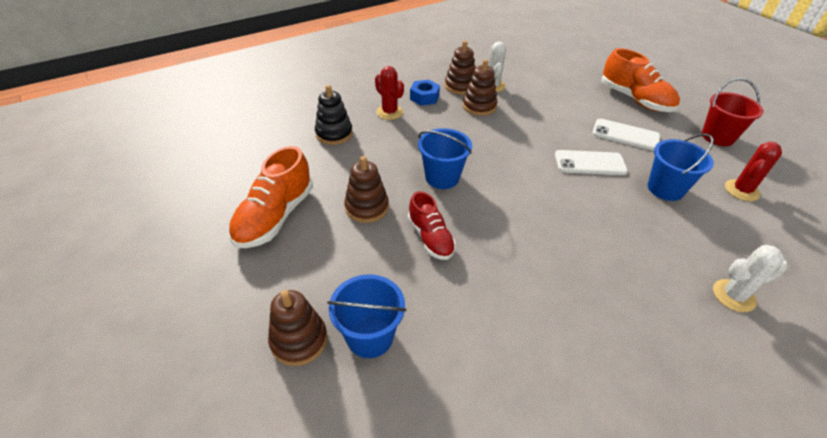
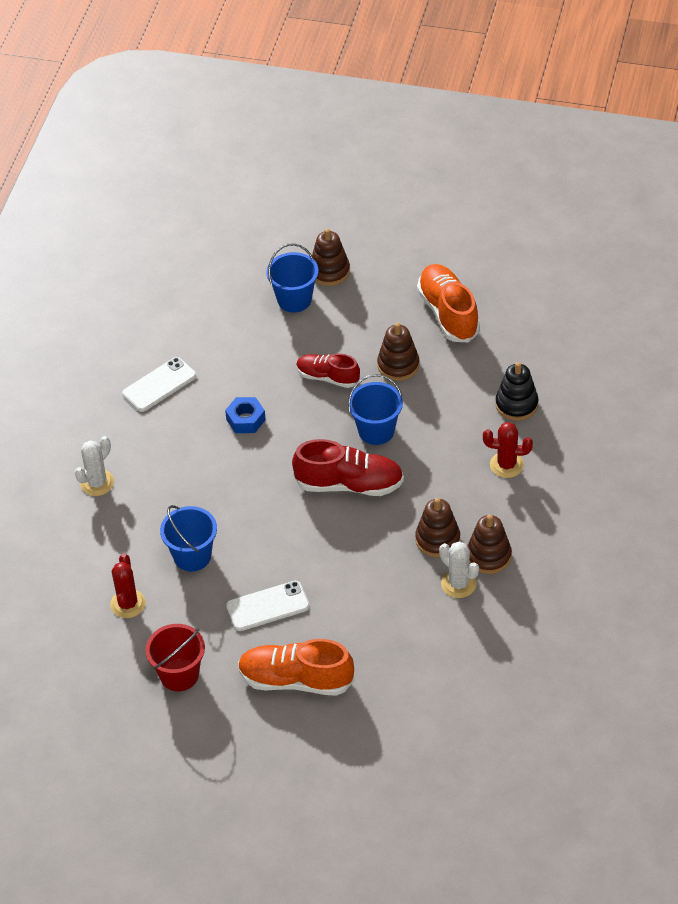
camera: 140 degrees right, 5 degrees up
blue nut [410,80,440,106] -> blue nut moved to [225,397,266,433]
white phone [555,150,628,175] -> white phone moved to [122,357,197,412]
none -> red shoe [292,439,404,496]

